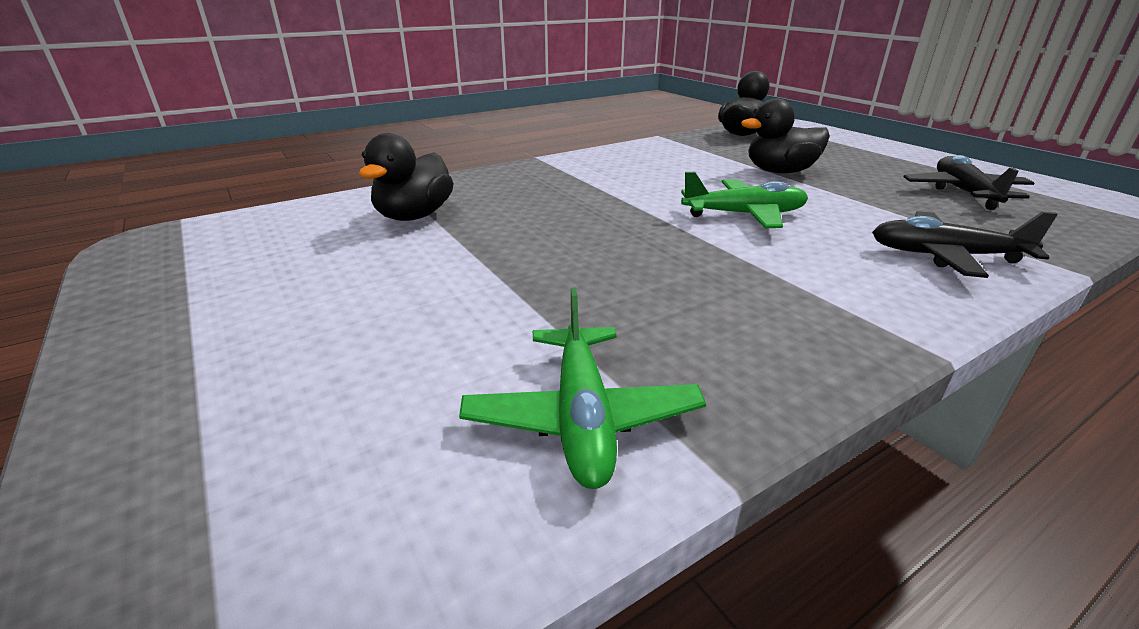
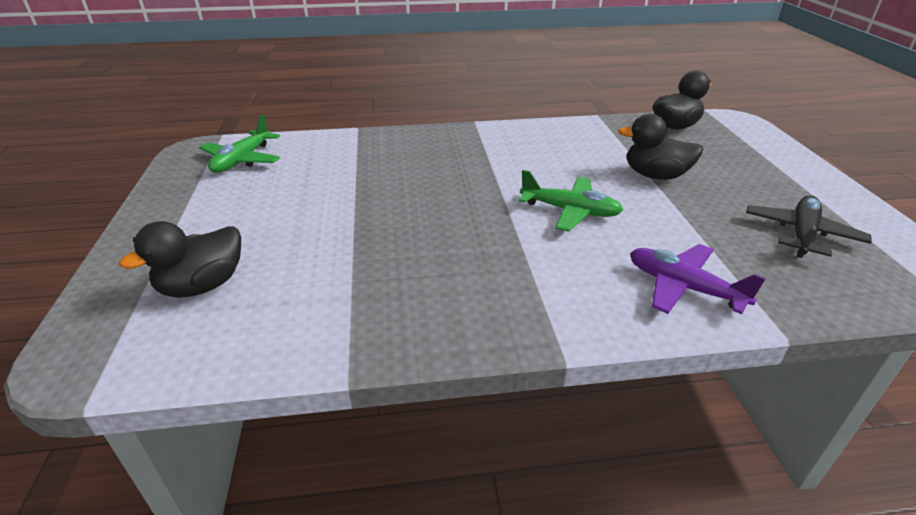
camera: 25 degrees right, 5 degrees up
black duck [359,133,453,221] -> black duck moved to [119,221,241,298]
green plane [459,288,706,489] -> green plane moved to [199,114,280,173]
black plane [872,211,1058,278] -> purple plane [630,244,766,314]

